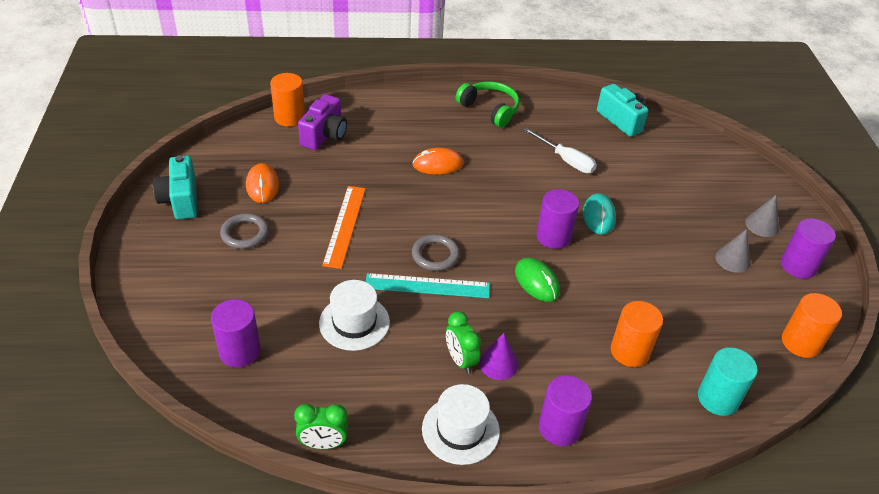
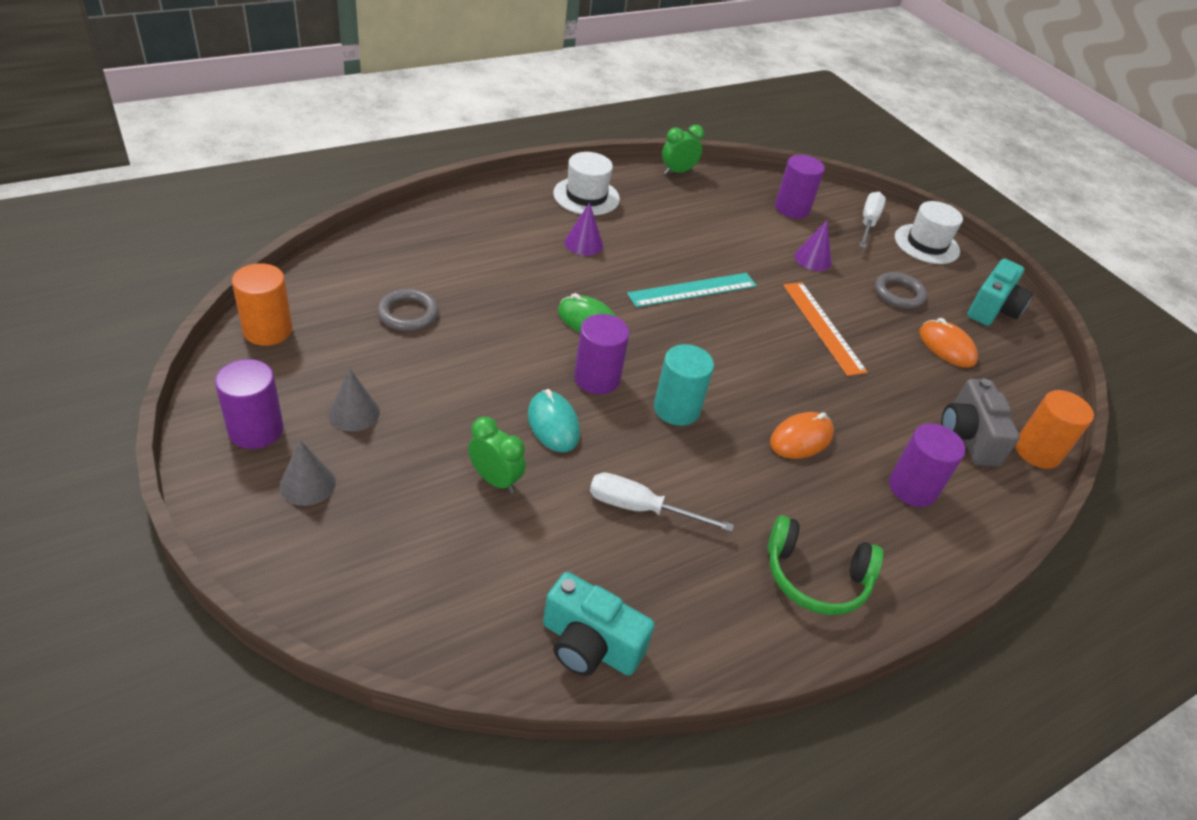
camera: 150 degrees right, 0 degrees up
turquoise camera [153,155,197,219] -> turquoise camera turned 75 degrees clockwise [967,259,1033,326]
purple camera [298,94,347,150] -> grey camera [941,379,1020,467]
white hat [319,280,390,351] -> white hat moved to [895,201,963,264]
grey ring [412,234,460,271] -> grey ring moved to [378,289,439,331]
green clock [446,311,481,374] -> green clock moved to [468,417,526,493]
purple cylinder [539,375,592,446] -> purple cylinder moved to [889,423,965,507]
orange cylinder [611,301,663,367] -> none
turquoise cylinder [698,347,758,416] -> turquoise cylinder moved to [654,344,714,426]
none -> purple cone [794,221,832,271]
none -> white screwdriver [859,192,886,248]

